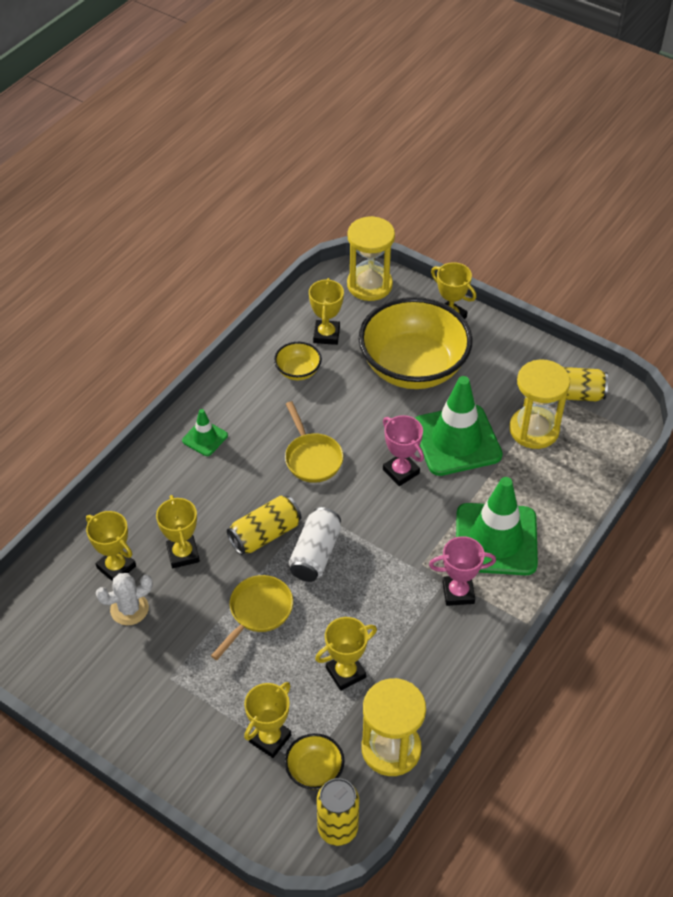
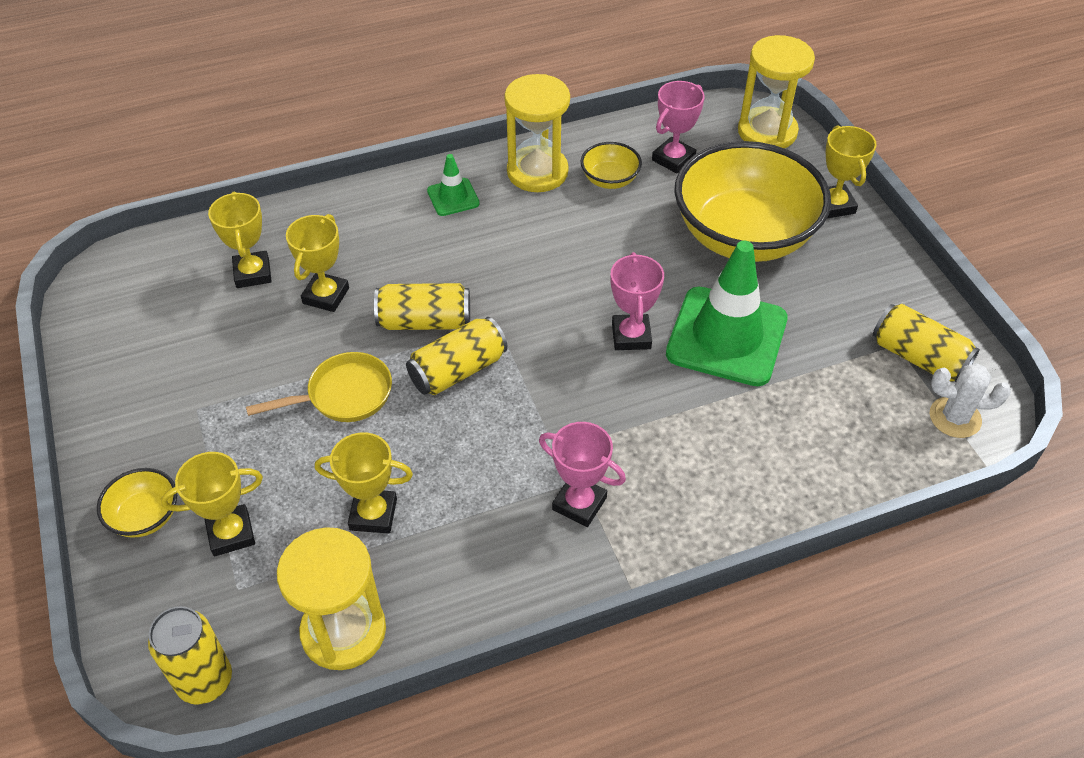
camera: 35 degrees right, 0 degrees up
white cactus [96,573,153,625] -> white cactus moved to [930,363,1011,438]
yellow pan [285,401,344,483] -> none
yellow bowl [285,733,344,790] -> yellow bowl moved to [97,468,177,538]
white can [289,507,341,582] -> yellow can [406,317,508,395]
yellow trophy [309,278,344,345] -> pink trophy [652,81,705,173]
green traffic cone [456,477,538,575] -> none
yellow hourglass [509,359,570,449] -> yellow hourglass moved to [504,74,570,192]

